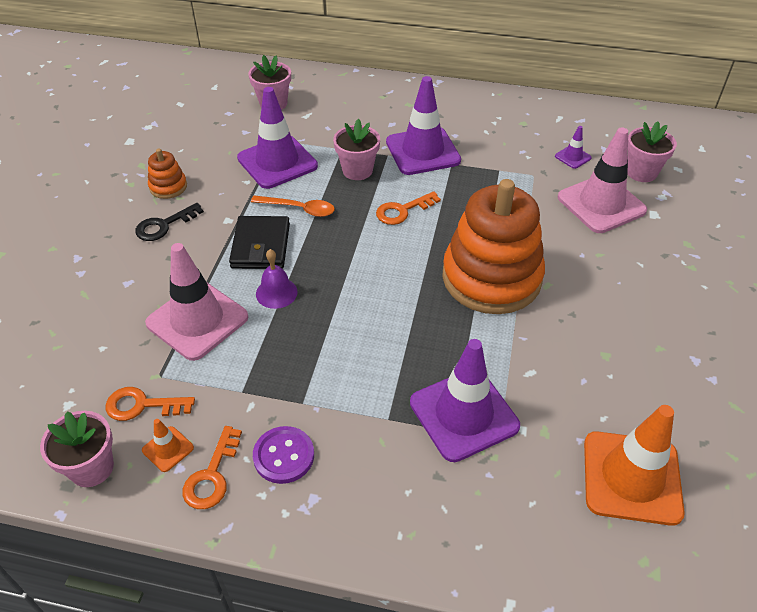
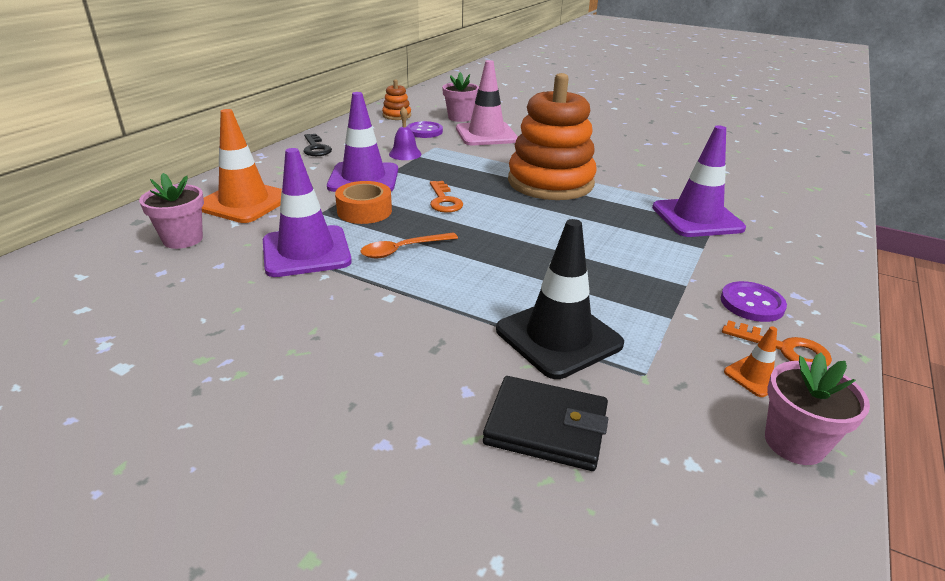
camera: 75 degrees left, 15 degrees down
orange key [106,387,195,421] -> none
black key [135,203,204,241] -> black key moved to [304,134,332,156]
pink traffic cone [145,243,248,361] -> black traffic cone [496,219,624,379]
orange stacking toy [148,149,187,199] -> orange stacking toy moved to [382,79,411,120]
black wallet [229,216,290,269] -> black wallet moved to [483,376,608,471]
orange spoon [251,195,335,217] -> orange spoon turned 150 degrees counterclockwise [361,233,458,258]
purple bell [256,249,298,309] -> purple bell moved to [389,106,422,160]
pink flower pot [333,119,380,180] -> orange tape [335,181,392,224]
purple traffic cone [555,126,592,169] -> purple button [407,121,443,138]
orange traffic cone [584,405,685,526] -> orange traffic cone moved to [202,109,282,223]

